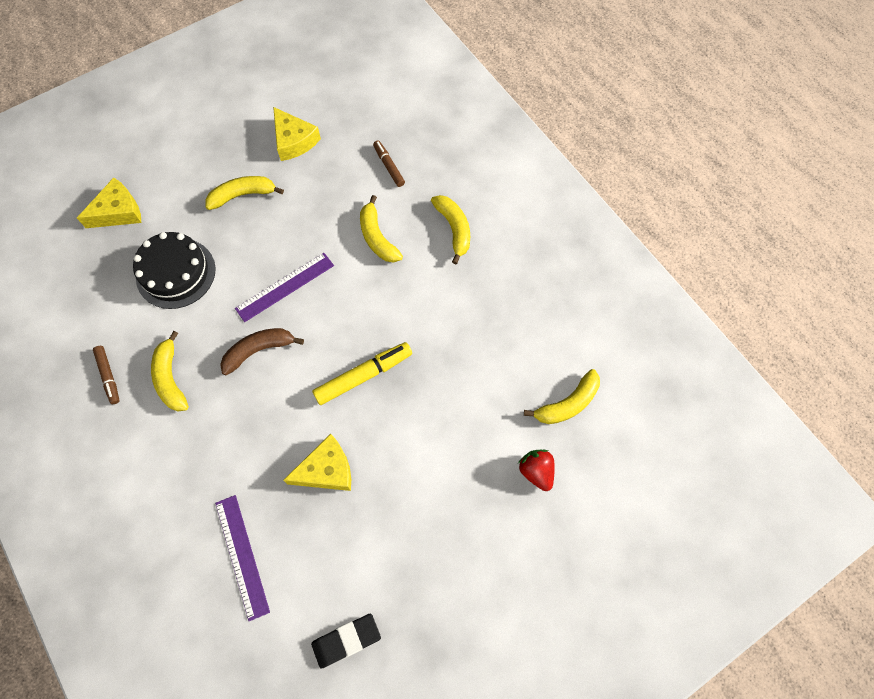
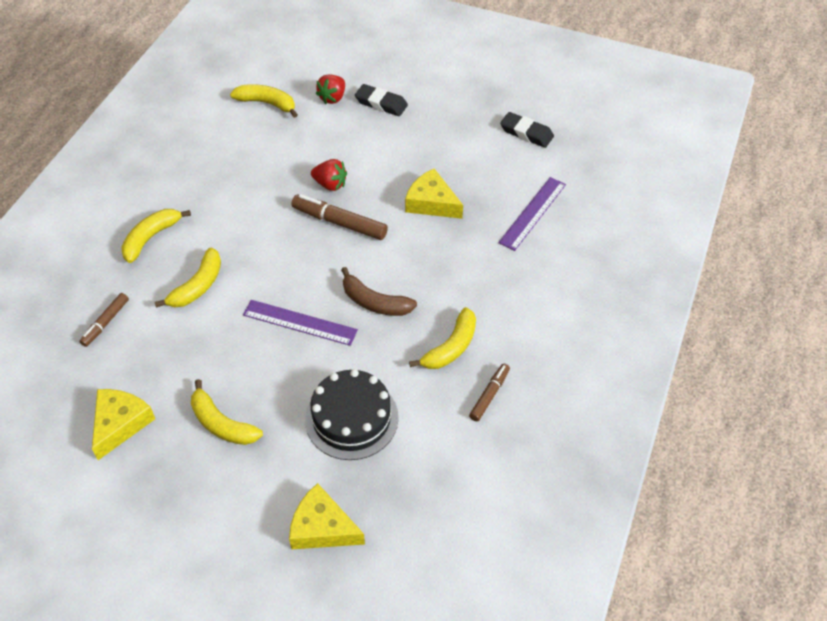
camera: 125 degrees left, 15 degrees down
yellow marker [312,342,412,405] -> brown marker [291,194,388,240]
none -> red strawberry [311,159,347,191]
none -> black eraser [355,84,408,116]

